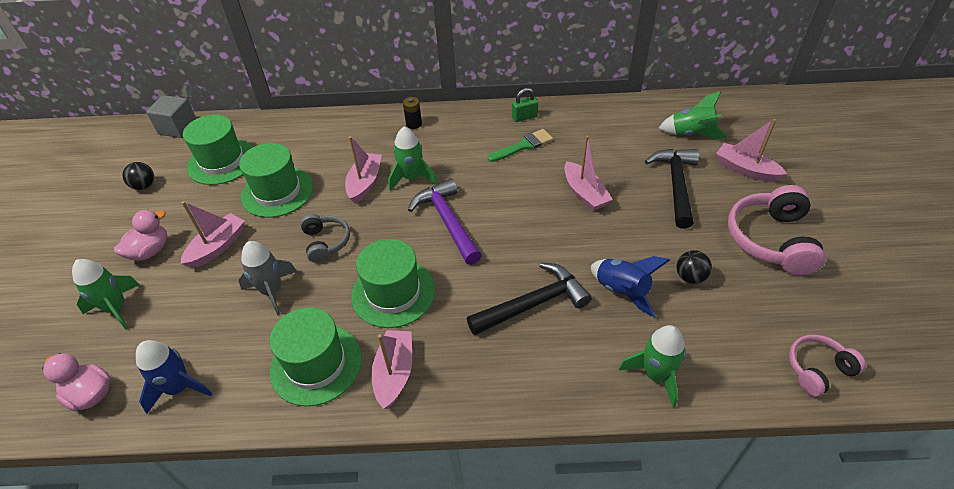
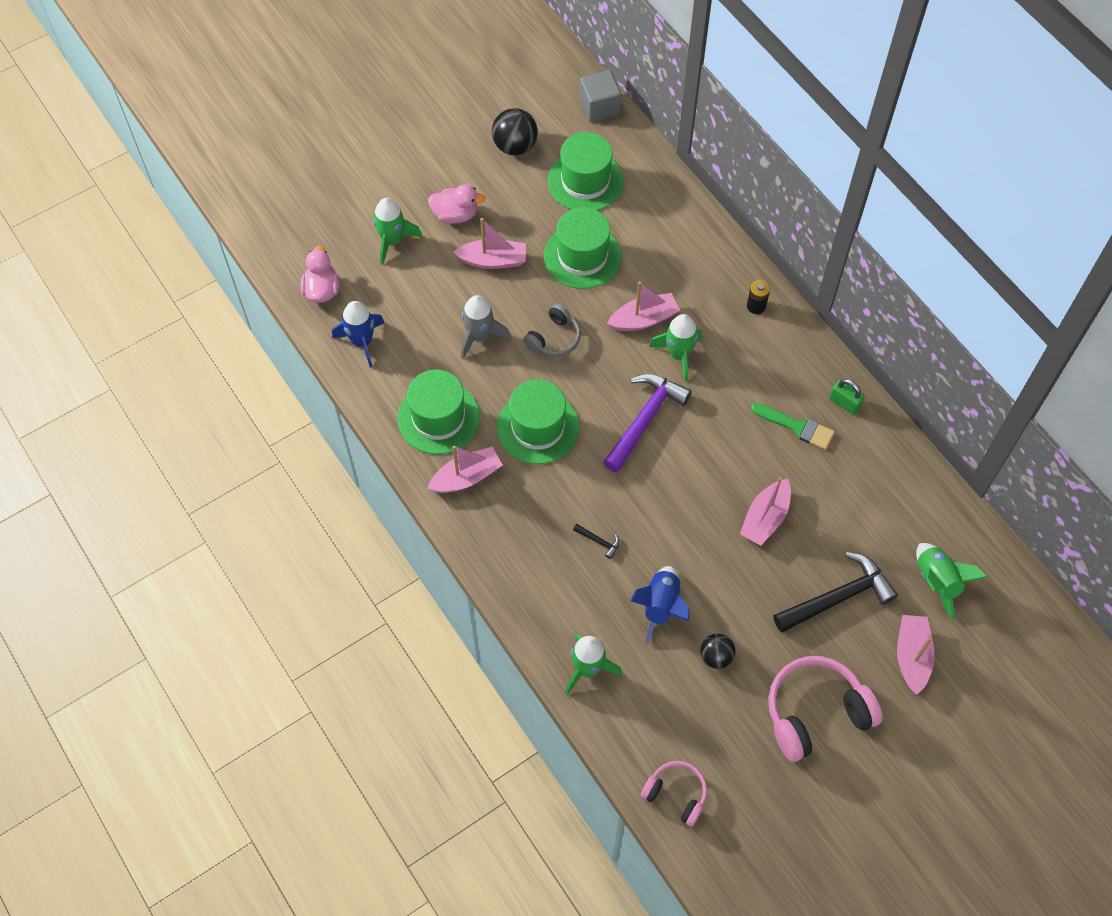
camera: 55 degrees right, 15 degrees up
black ball [122,162,154,190] -> black ball [492,108,538,155], size x1.56
black hammer [467,263,592,335] -> black hammer [573,524,620,559], size x0.41

